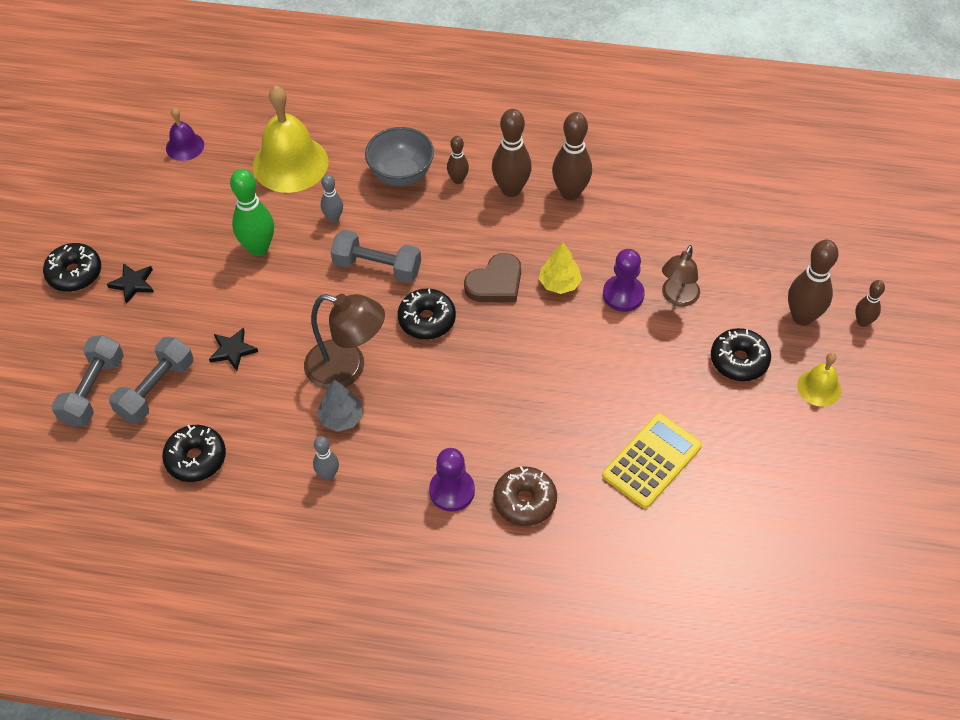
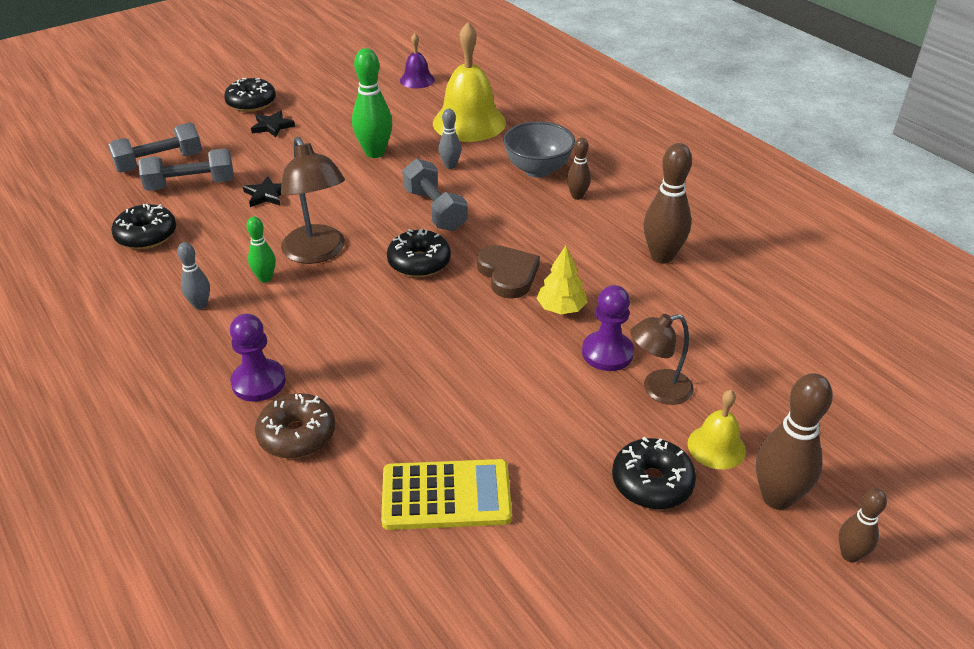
camera: 45 degrees right, 15 degrees down
grey tree [317,380,363,432] -> green bowling pin [247,217,276,283]
brown heart [464,253,521,302] -> brown heart turned 120 degrees counterclockwise [477,245,540,299]
brown bowling pin [492,109,532,197] -> none
yellow bell [797,353,841,407] -> yellow bell moved to [688,390,746,470]

